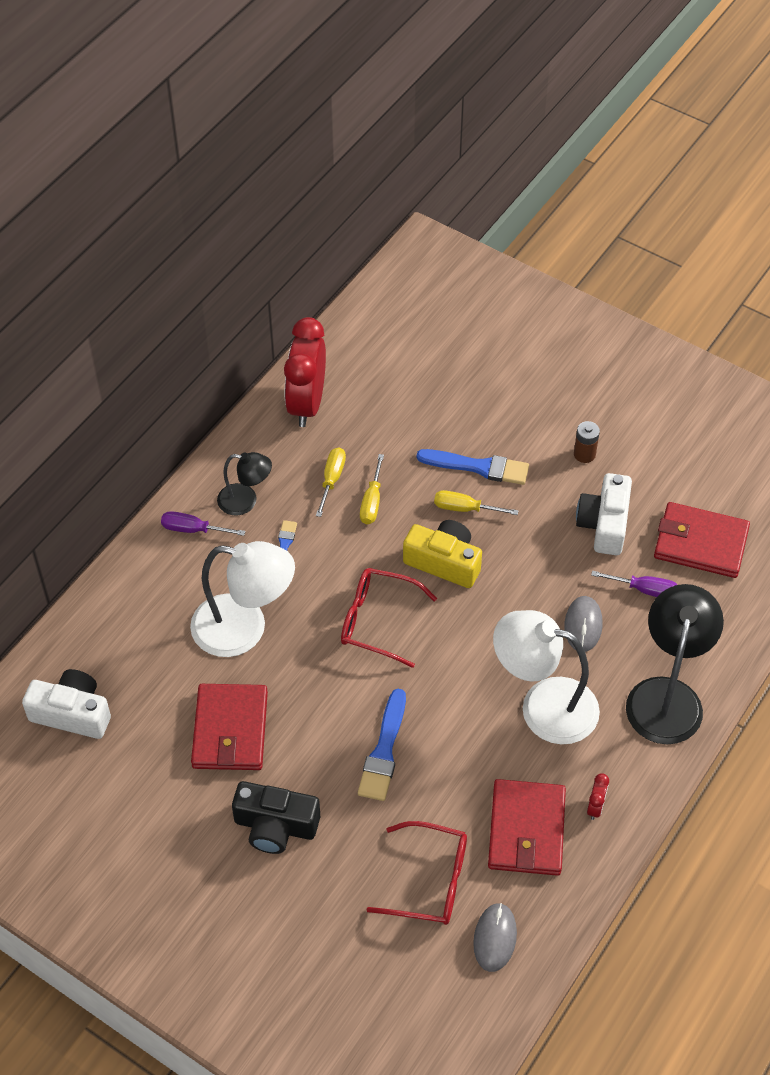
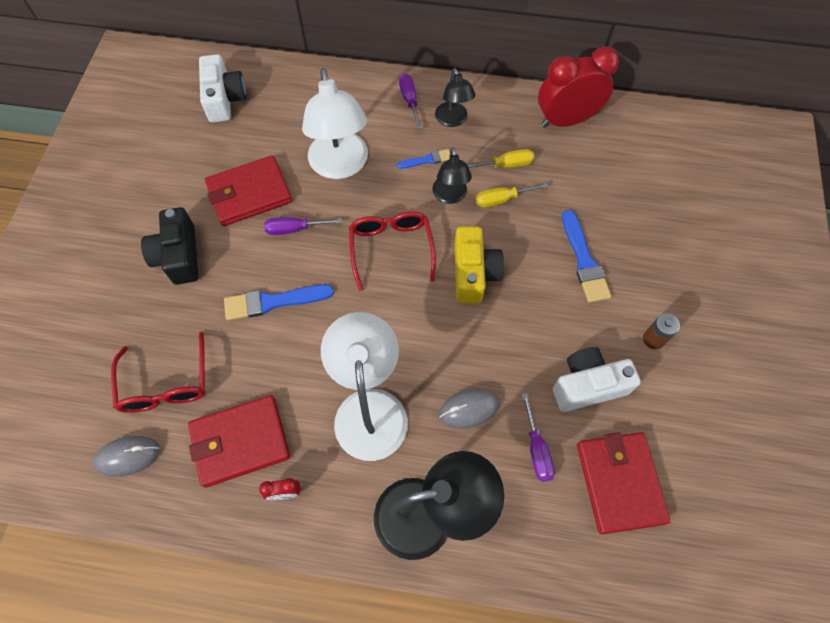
camera: 65 degrees right, 10 degrees up
yellow screwdriver [434,490,519,515] -> none
none -> purple screwdriver [264,217,342,235]
none -> black lamp [432,147,472,204]

